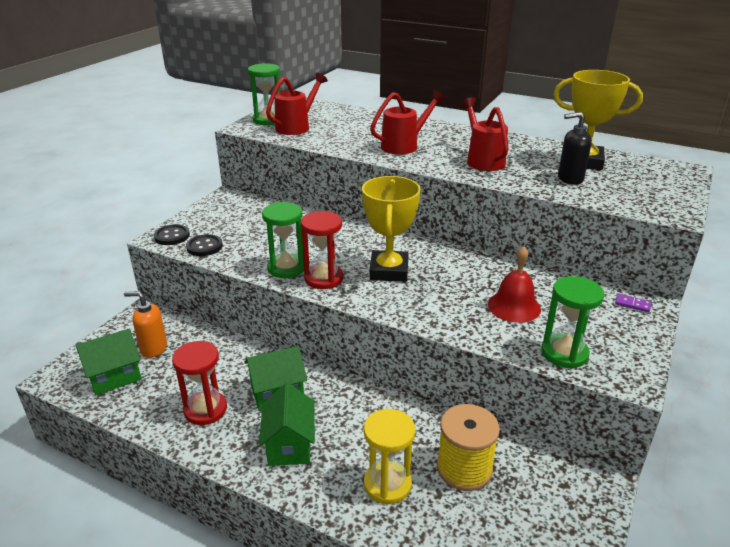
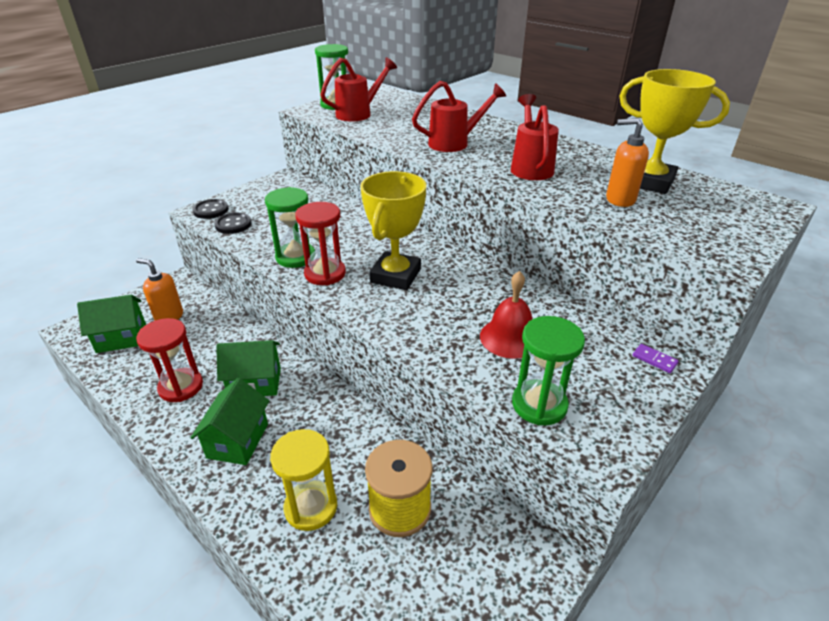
camera: 15 degrees right, 5 degrees up
black soap dispenser [558,112,592,185] -> orange soap dispenser [606,118,649,207]

